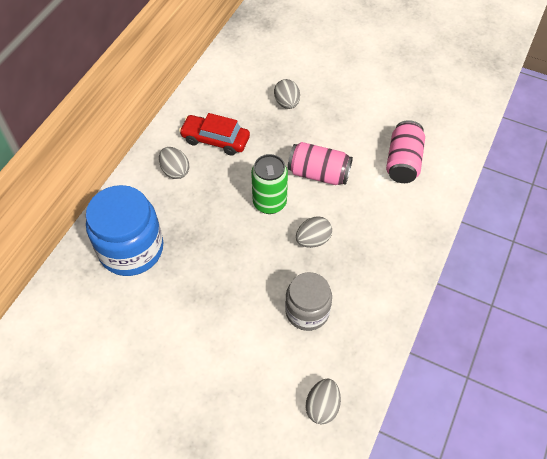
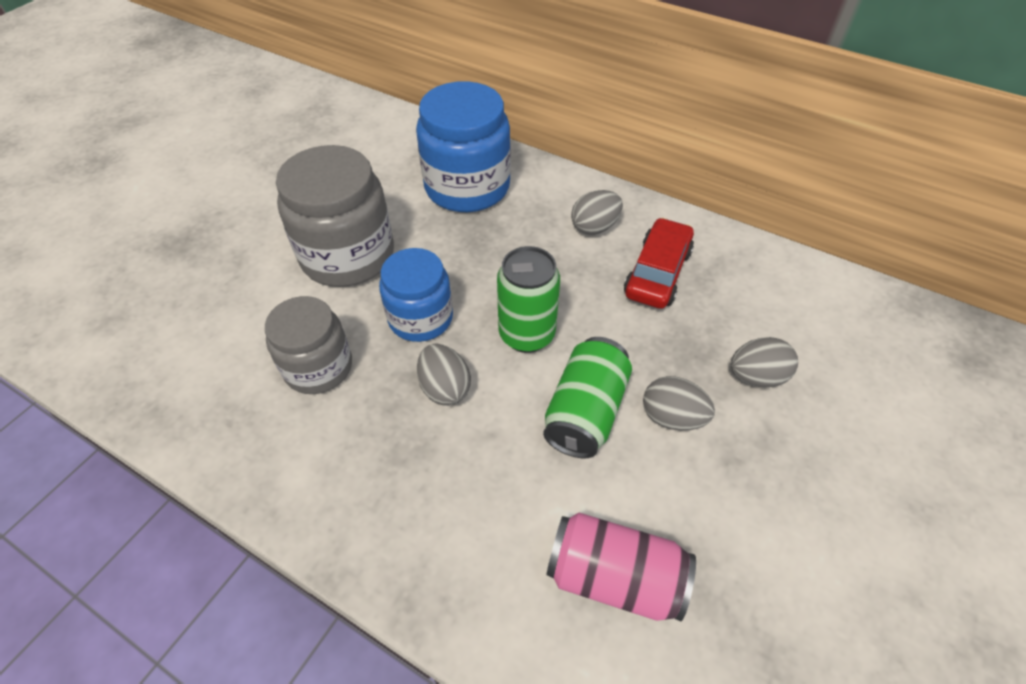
camera: 95 degrees right, 5 degrees down
pink can [288,142,353,185] -> green can [543,337,632,458]
grey egg [305,378,341,424] -> grey egg moved to [643,376,715,431]
none -> grey jar [276,145,394,287]
none -> blue jar [379,248,453,342]

